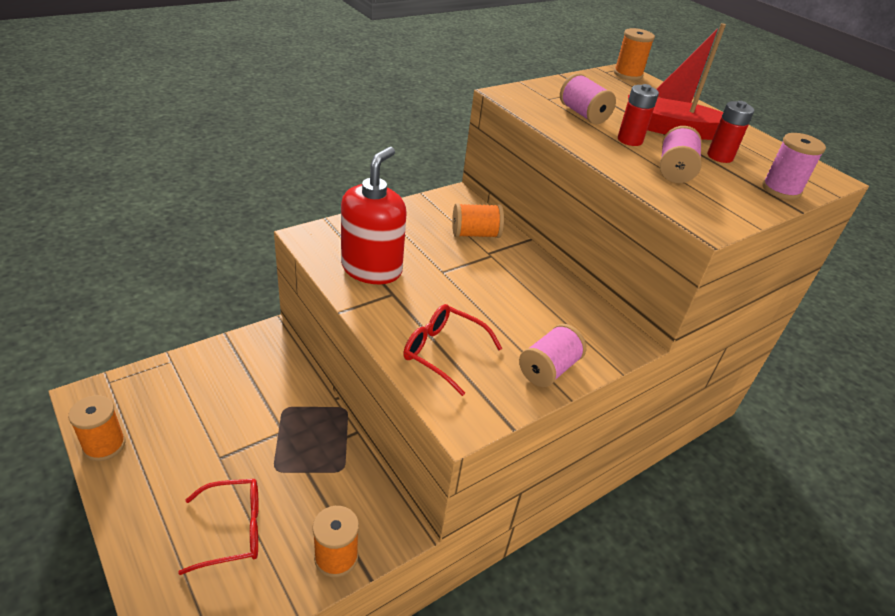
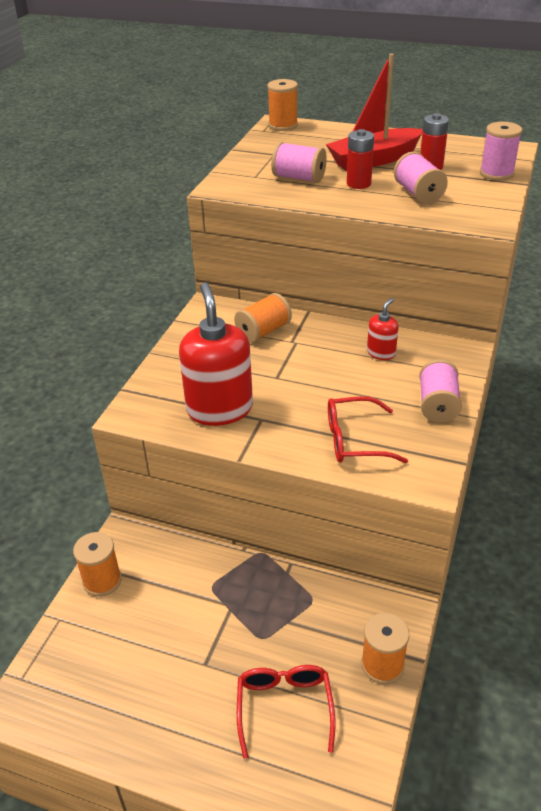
camera: 30 degrees left, 0 degrees up
orange spool [68,395,125,461] -> orange spool moved to [73,532,122,597]
red glasses [178,479,259,575] -> red glasses turned 45 degrees counterclockwise [237,665,336,759]
none -> red soap dispenser [367,298,398,360]

